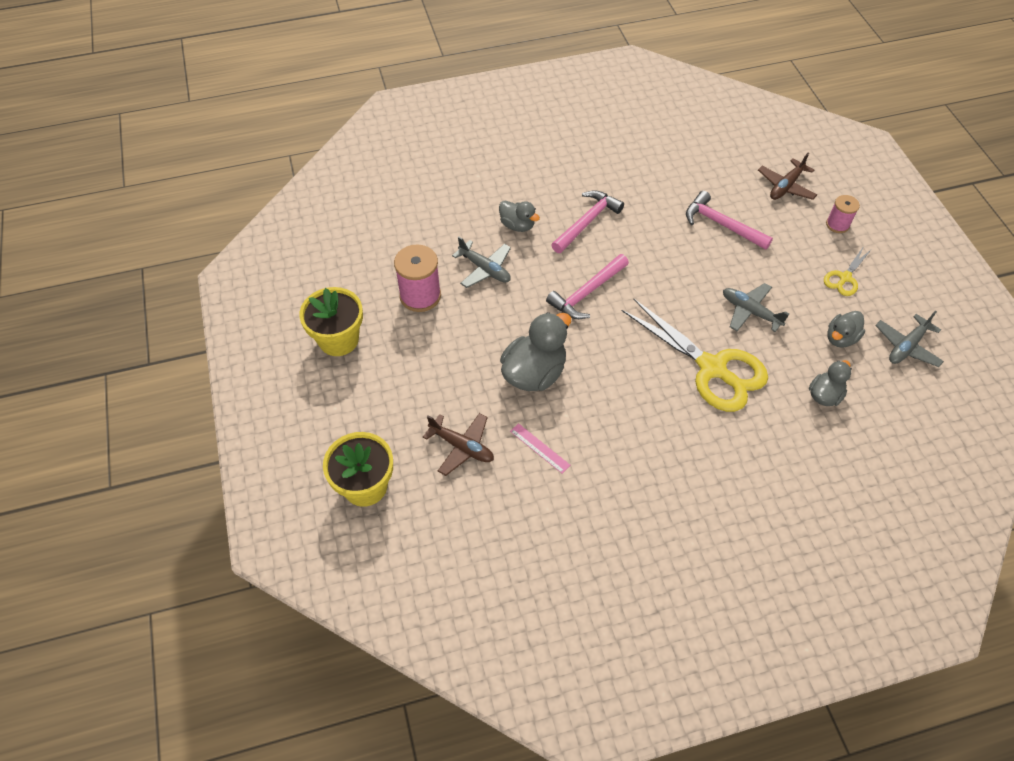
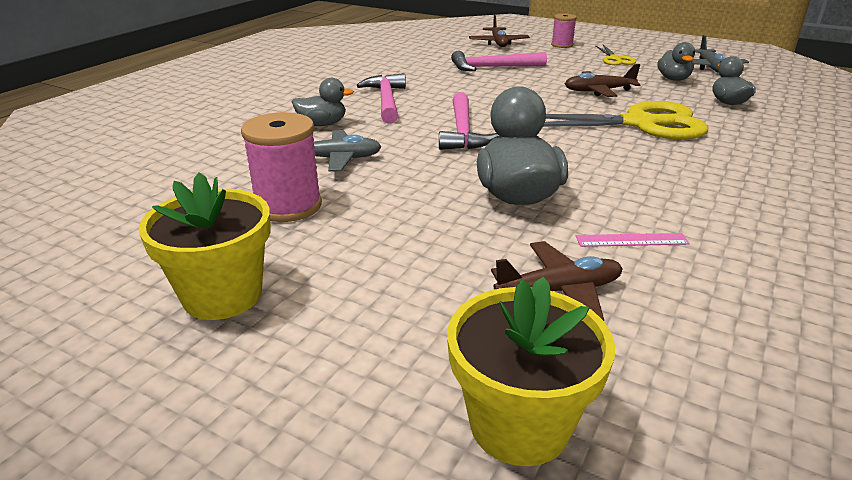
camera: 45 degrees left, 25 degrees down
grey plane [723,283,789,332] -> brown plane [565,64,640,97]

